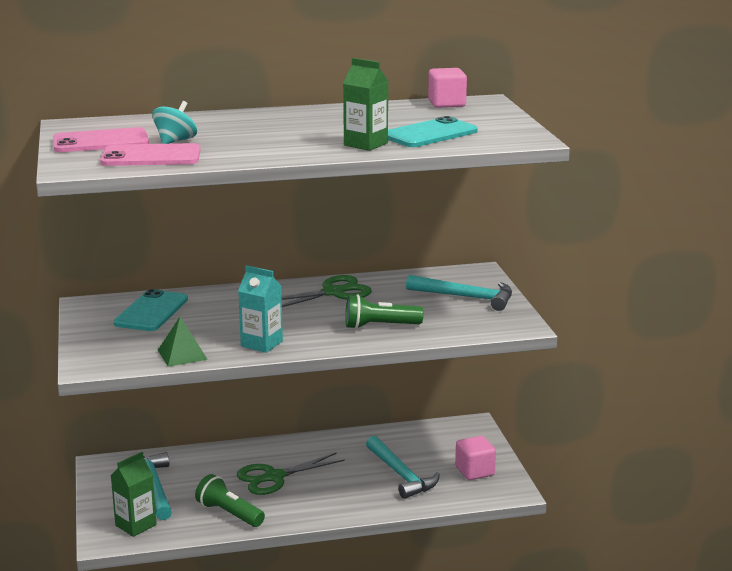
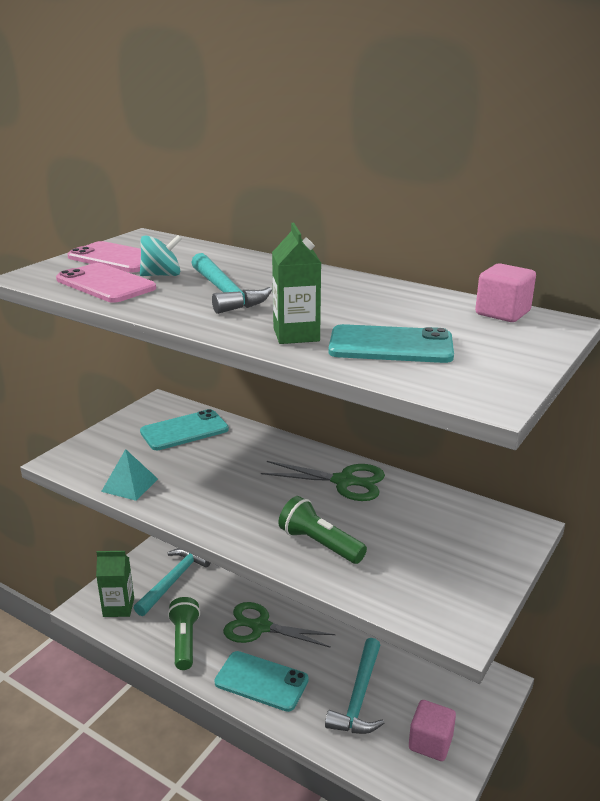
camera: 45 degrees right, 5 degrees up
green pyramid [158,317,208,367] -> turquoise pyramid [101,449,158,501]
turquoise carton [238,265,283,353] -> none
turquoise hammer [406,275,512,311] -> turquoise hammer moved to [191,253,272,314]
none -> turquoise phone [214,651,309,712]

